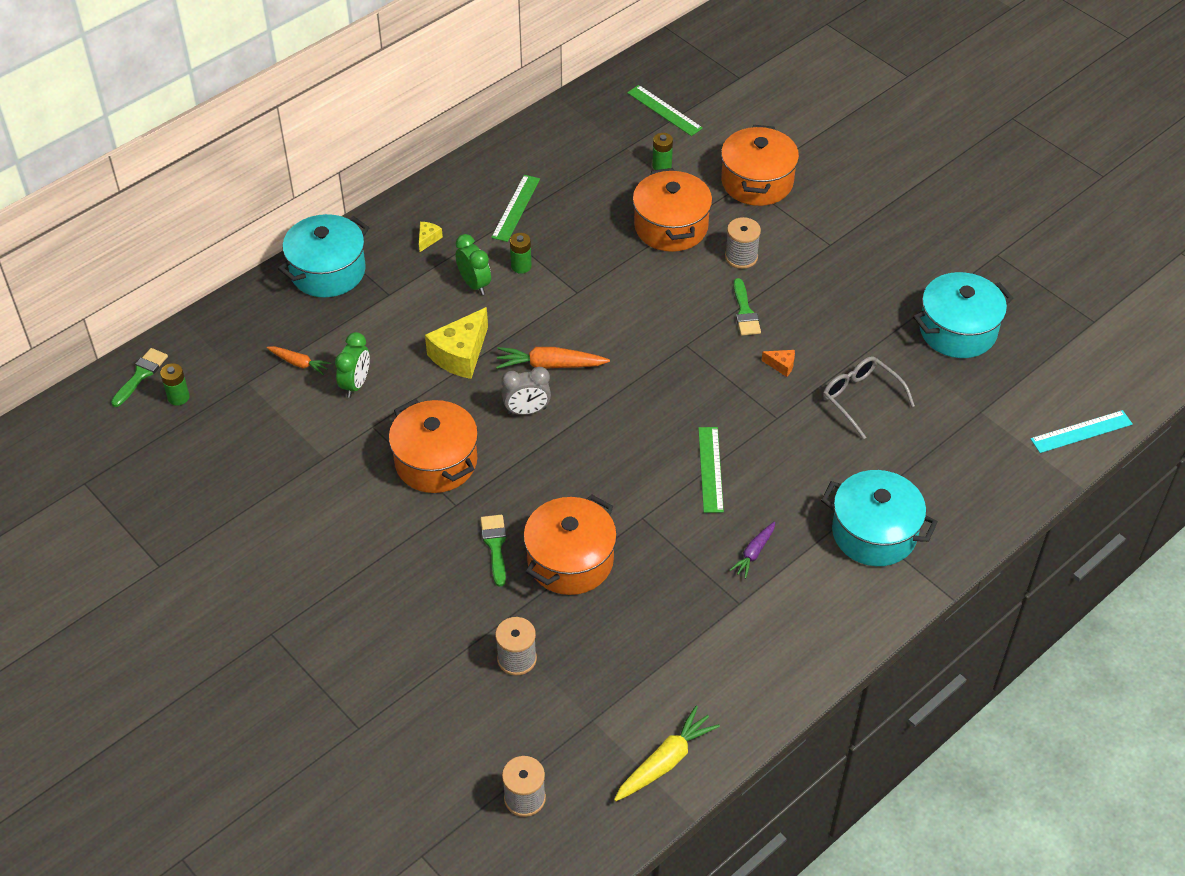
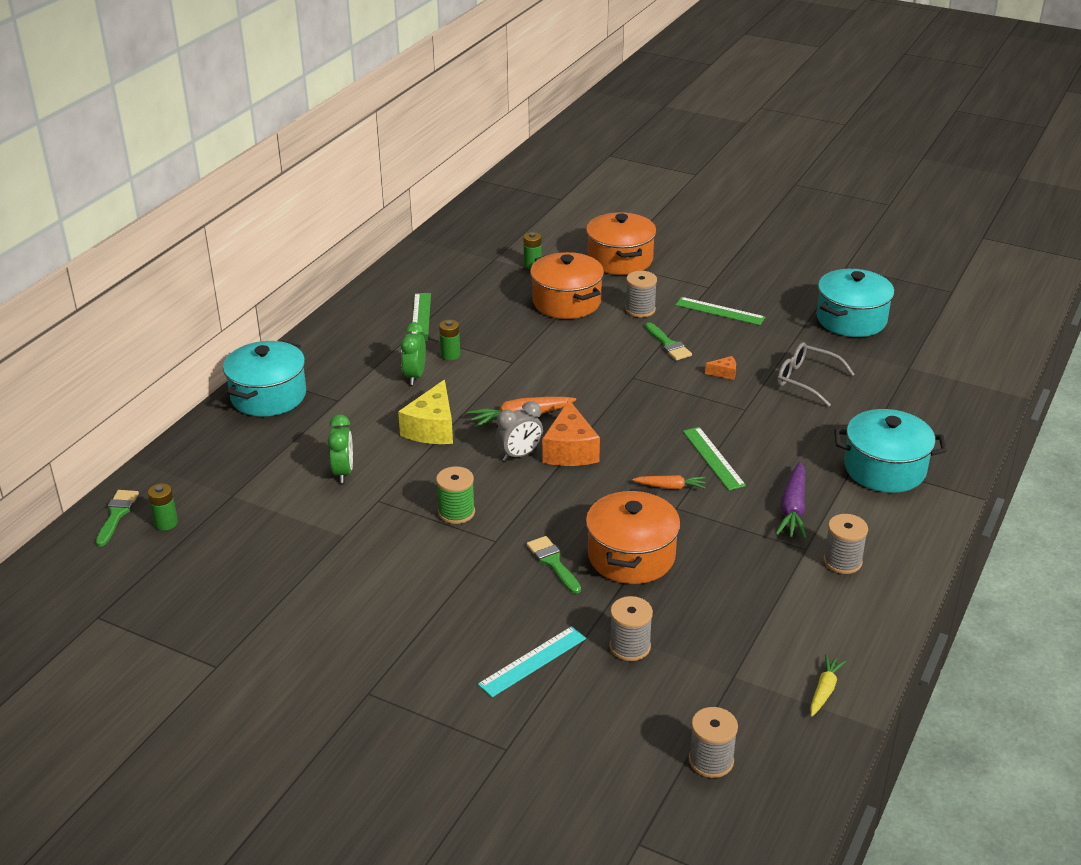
camera: 20 degrees left, 15 degrees down
orange carrot [266,346,331,375] -> orange carrot moved to [632,475,706,489]
orange pot [389,399,478,493] -> green spool [436,466,475,524]
yellow cheese [419,222,443,252] -> none
green clock [455,234,491,295] -> green clock turned 120 degrees counterclockwise [401,322,426,385]
yellow carrot [614,706,720,801] -> yellow carrot [810,655,846,717], size x0.62
green ruler [627,85,703,136] -> green ruler moved to [675,297,765,325]
purple carrot [729,521,775,579] -> purple carrot [776,461,807,539], size x1.62
turquoise ruler [1031,410,1133,453] -> turquoise ruler moved to [478,626,586,697]
none -> orange cheese [542,400,600,466]
none -> grey spool [823,514,868,574]

